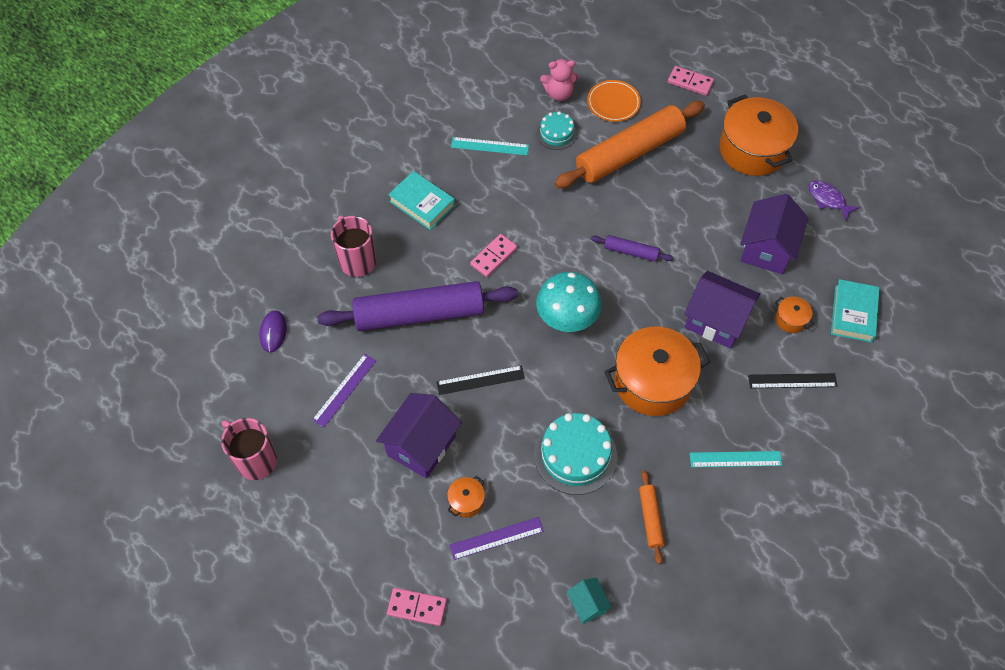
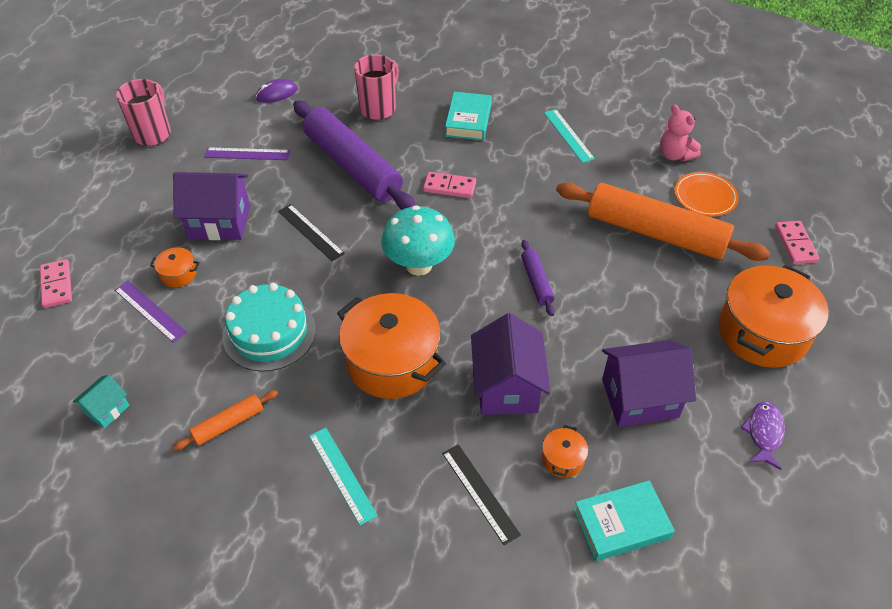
camera: 60 degrees right, 10 degrees down
turquoise cake [537,111,577,150] -> none

